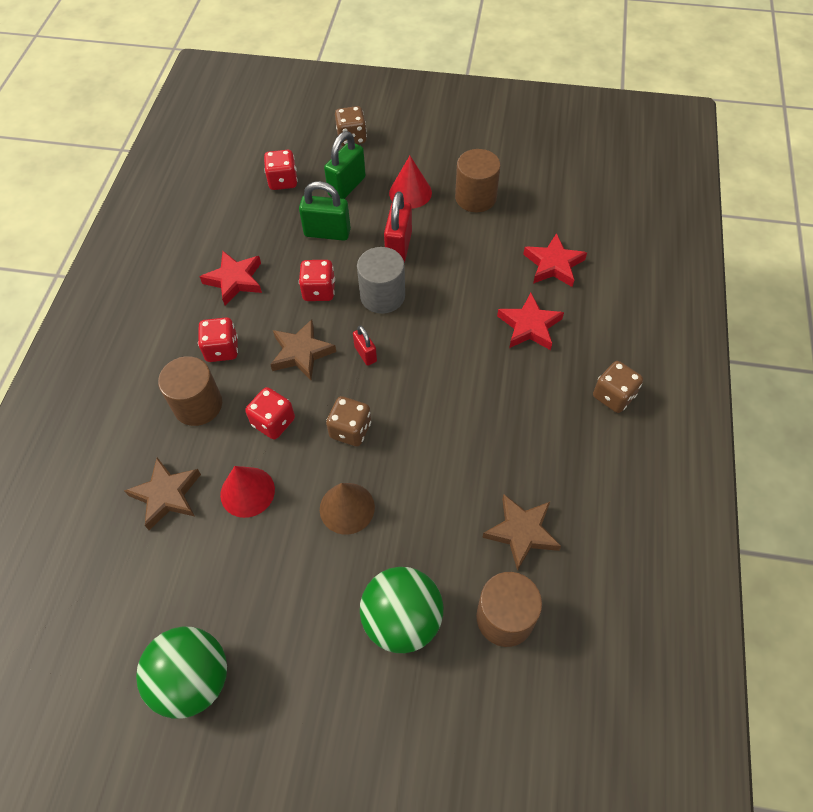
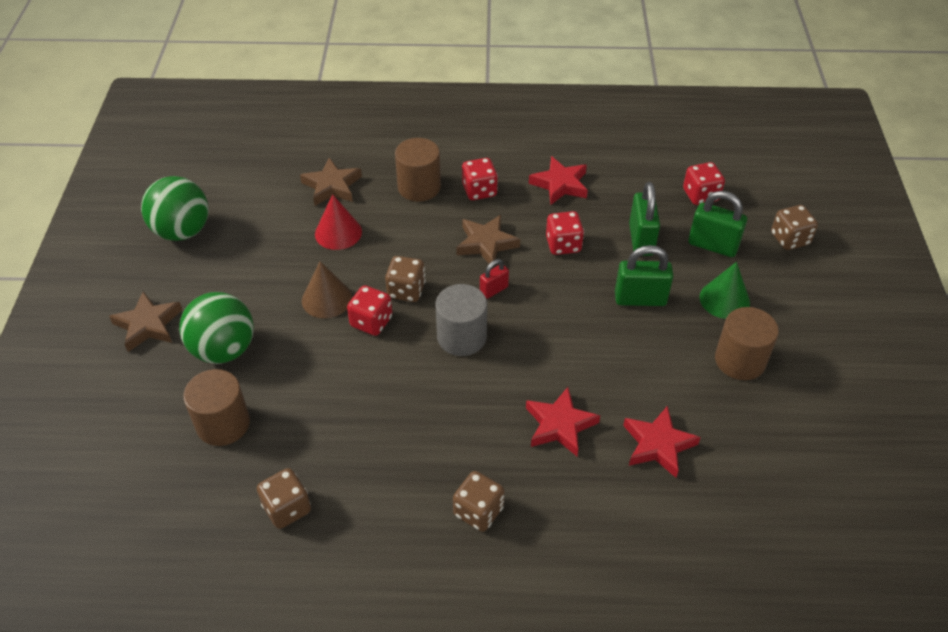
camera: 80 degrees right, 10 degrees down
red dice [245,387,295,440] -> red dice moved to [347,285,393,336]
grey cylinder [357,247,405,314] -> grey cylinder moved to [436,284,487,356]
red padlock [384,191,412,262] -> green padlock [615,245,673,306]
red cone [389,156,432,208] -> green cone [699,262,750,319]
brown star [482,494,561,571] -> brown star moved to [109,291,182,352]
none -> brown dice [257,468,311,529]

